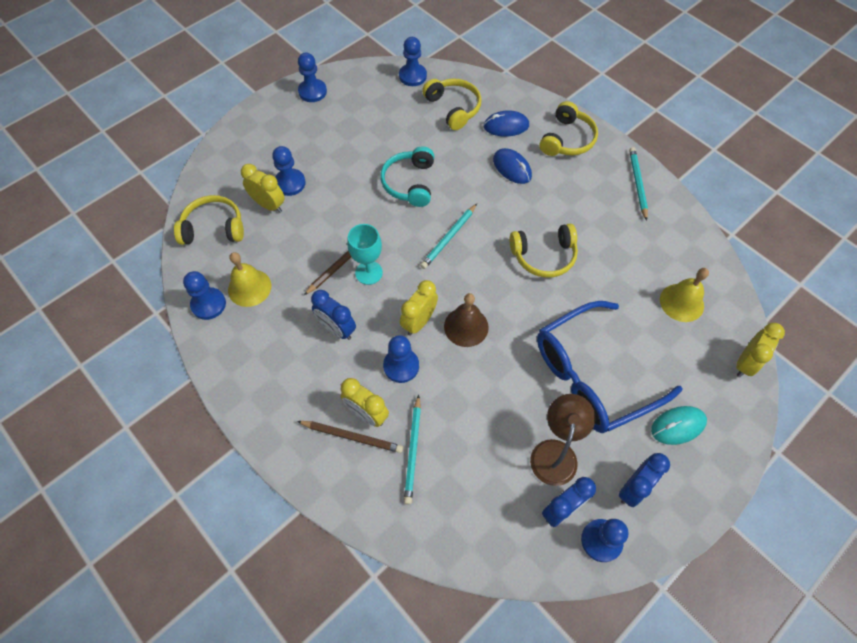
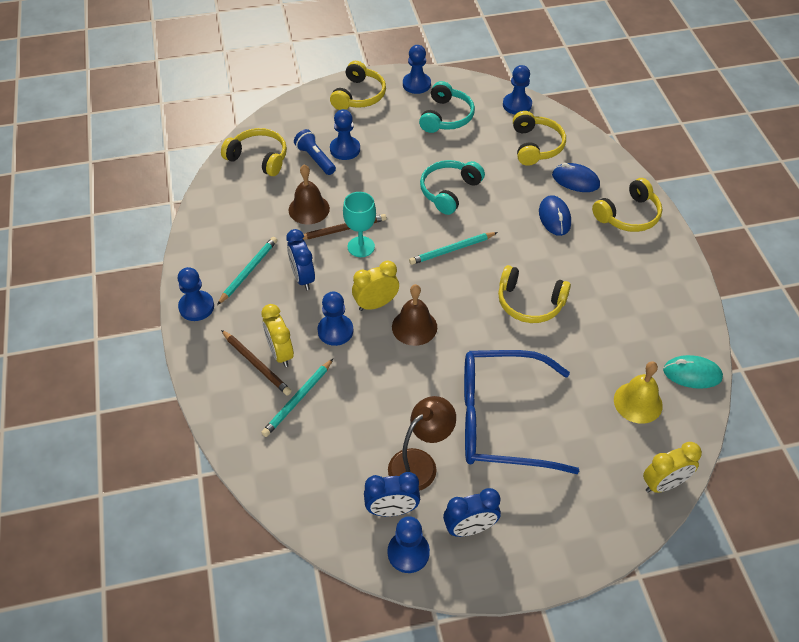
camera: 30 degrees right, 10 degrees down
blue pawn [183,271,226,320] -> blue pawn moved to [178,267,214,321]
yellow bell [228,252,271,307] -> none
yellow clock [241,164,285,213] -> blue flashlight [294,129,336,175]
turquoise pencil [629,147,648,221] -> turquoise pencil moved to [217,237,277,305]
turquoise mouse [651,406,707,445] -> turquoise mouse moved to [663,355,723,389]
none -> brown bell [289,165,330,224]
none -> yellow headphones [330,61,386,110]
none -> turquoise headphones [419,81,475,133]

